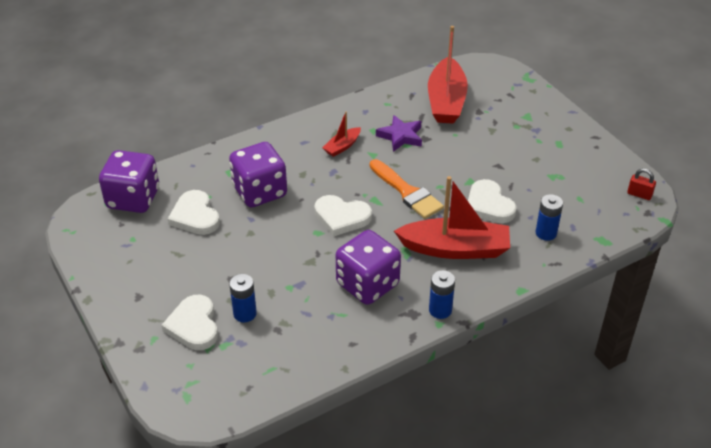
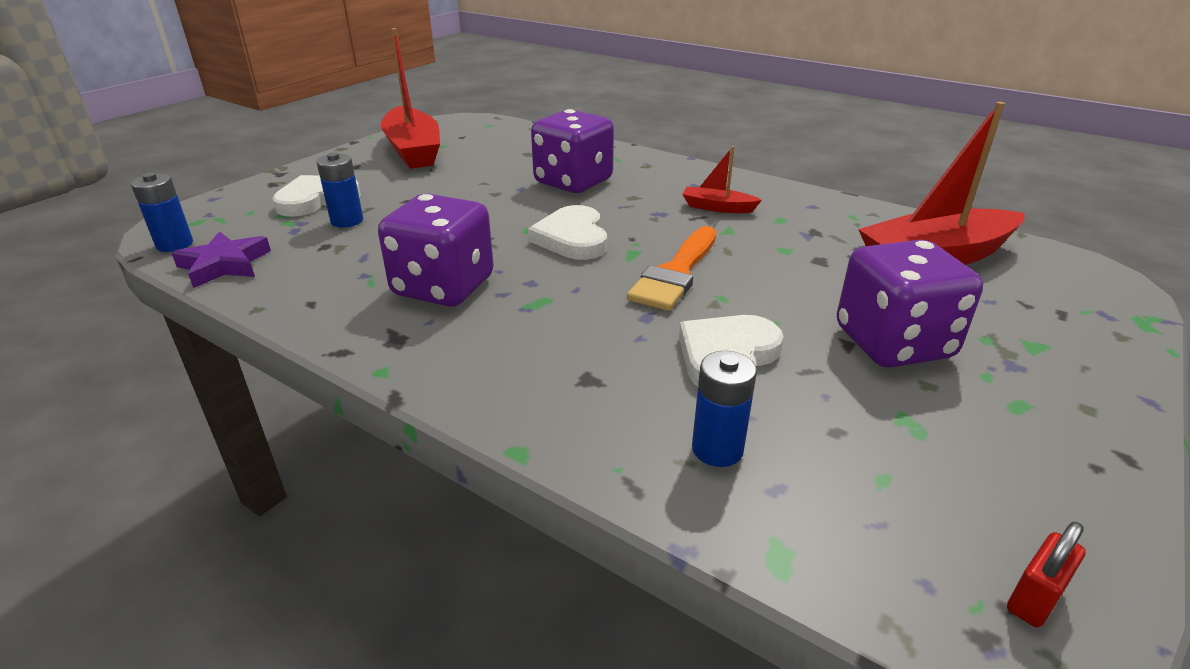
camera: 65 degrees right, 10 degrees down
purple dice [99,150,159,213] -> purple dice moved to [837,239,983,368]
white heart [168,190,220,235] -> none
purple star [376,115,422,152] -> purple star moved to [171,231,271,288]
red boat [394,176,510,259] -> red boat moved to [381,28,440,169]
blue battery [429,270,455,319] -> blue battery moved to [131,173,193,252]
red padlock [627,168,656,200] -> red padlock turned 45 degrees clockwise [1007,522,1086,627]

